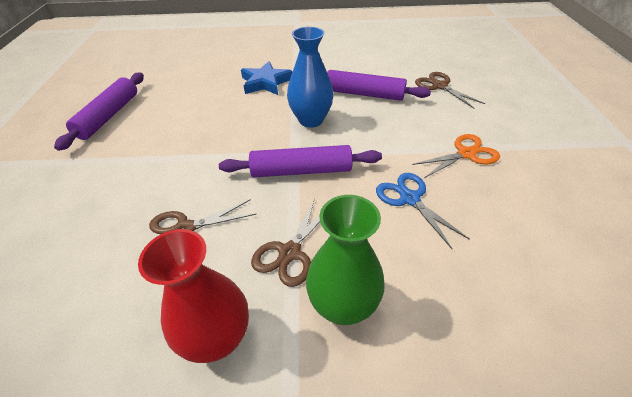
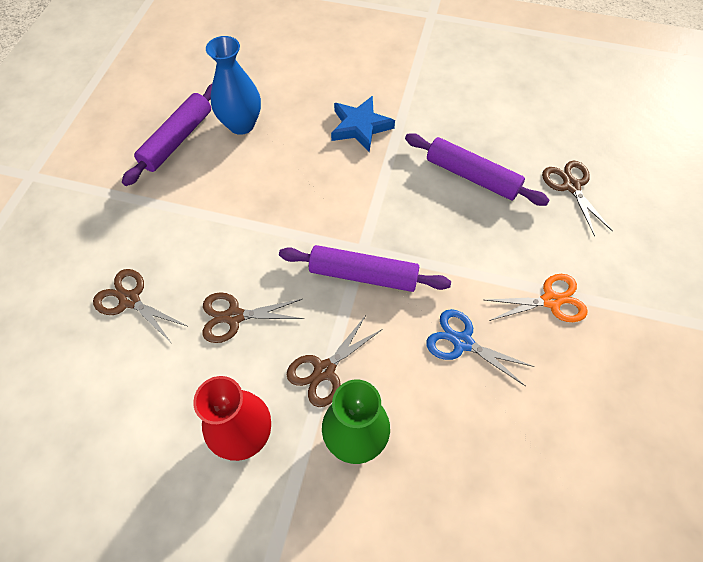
camera: 15 degrees right, 15 degrees up
blue vase [287,27,334,128] -> blue vase moved to [206,36,261,135]
blue scissors [376,173,470,249] -> blue scissors turned 45 degrees counterclockwise [426,309,534,386]
none -> brown scissors [93,269,187,341]

